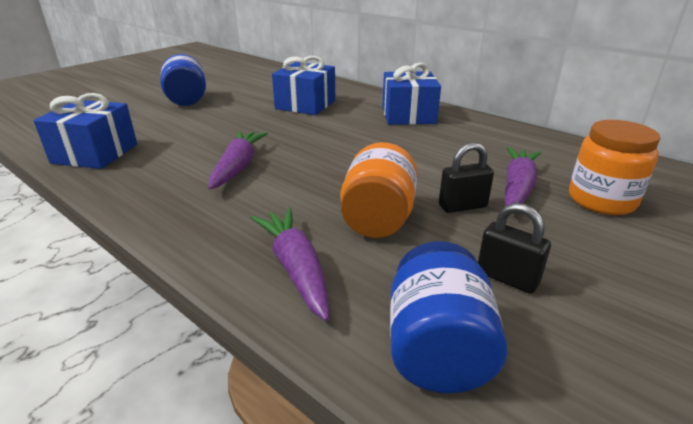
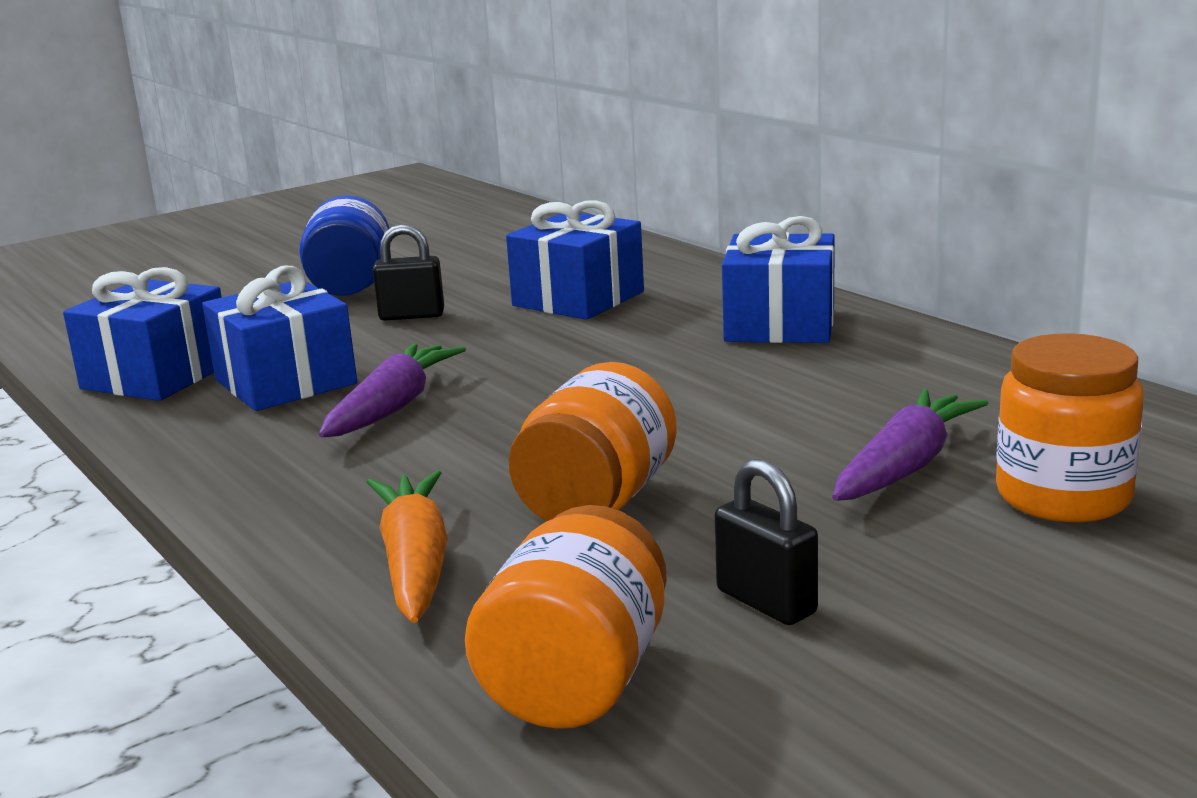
camera: 15 degrees right, 10 degrees down
purple carrot [251,208,329,321] -> orange carrot [367,470,448,623]
blue jar [390,241,507,393] -> orange jar [465,505,667,729]
black padlock [439,142,494,213] -> black padlock moved to [373,224,444,320]
none -> blue gift [202,266,357,411]

